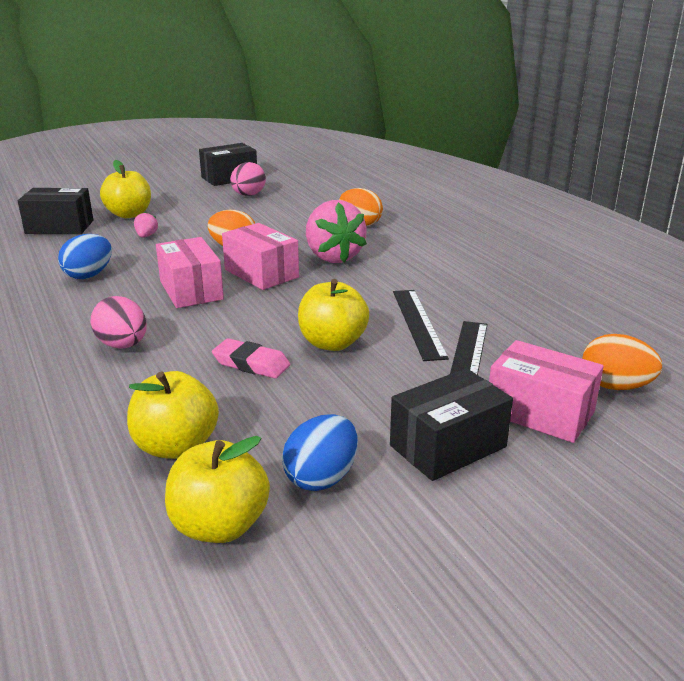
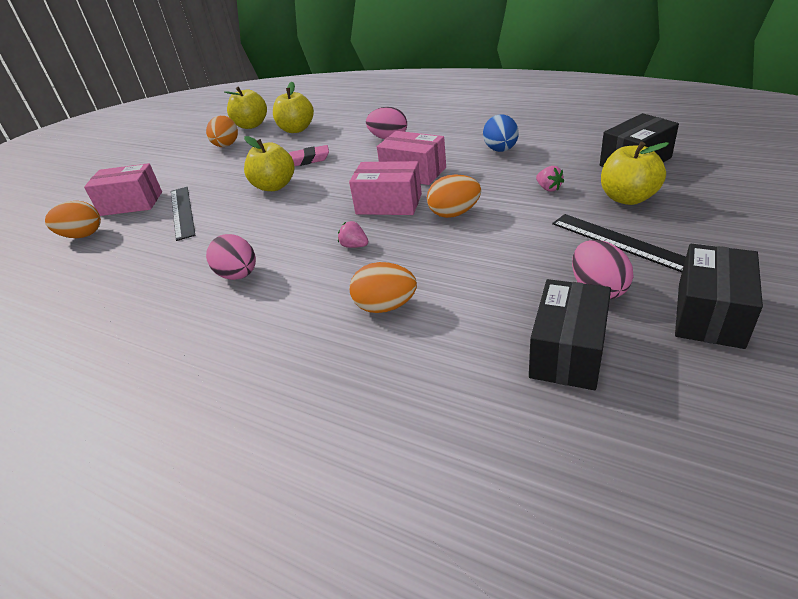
camera: 150 degrees right, 10 degrees up
blue egg [282,414,358,491] -> orange egg [206,116,238,147]
pink strawberry [306,200,367,263] -> pink strawberry [338,221,368,248], size x0.42
black box [390,368,513,481] -> black box moved to [529,279,611,390]
black ruler [393,290,449,361] -> black ruler moved to [552,214,686,272]
none -> pink egg [206,234,256,280]

